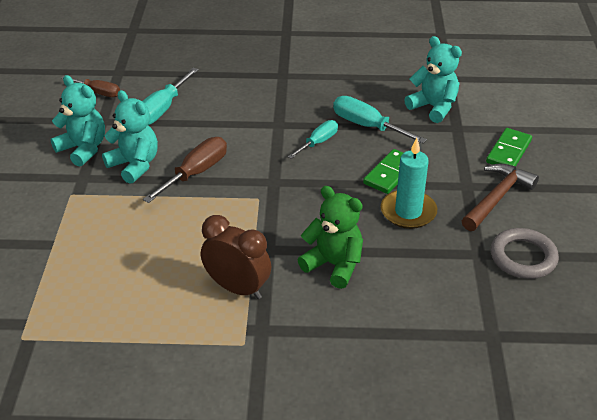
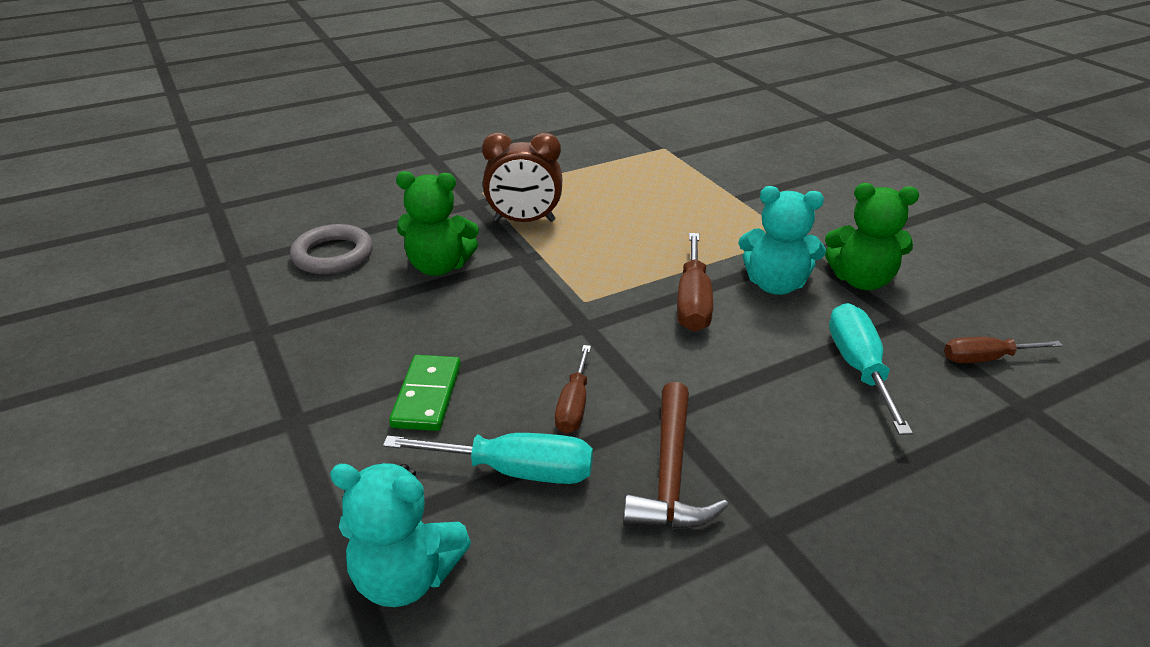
camera: 150 degrees right, 5 degrees down
turquoise teddy bear [51,75,105,167] -> green teddy bear [825,183,919,290]
turquoise screwdriver [288,120,338,159] -> brown screwdriver [555,345,591,434]
turquoise candle [381,138,437,229] -> none
brown hammer [462,164,539,231] -> brown hammer moved to [623,382,728,529]
green domino [486,128,532,166] -> none
grey ring [491,228,559,279] -> grey ring moved to [290,224,373,274]

